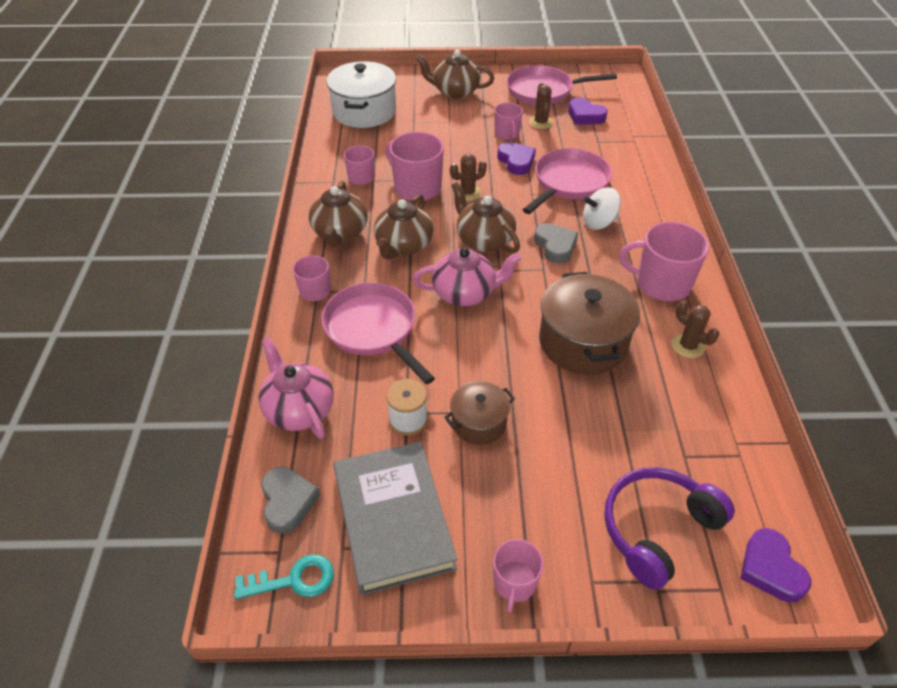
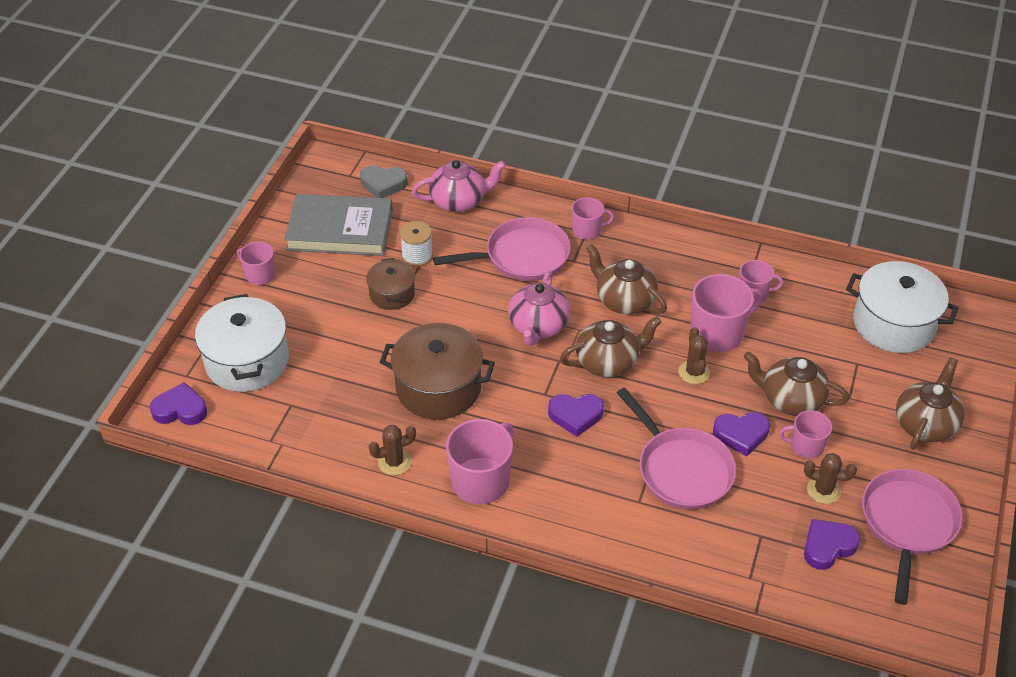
camera: 110 degrees right, 0 degrees up
turquoise key [234,554,334,599] -> none
brown teapot [309,180,368,247] -> brown teapot moved to [744,351,849,416]
grey heart [534,223,578,264] -> purple heart [548,394,604,437]
white spinning top [583,187,621,230] -> none
purple headphones [604,467,735,590] -> white pot [195,294,289,392]

